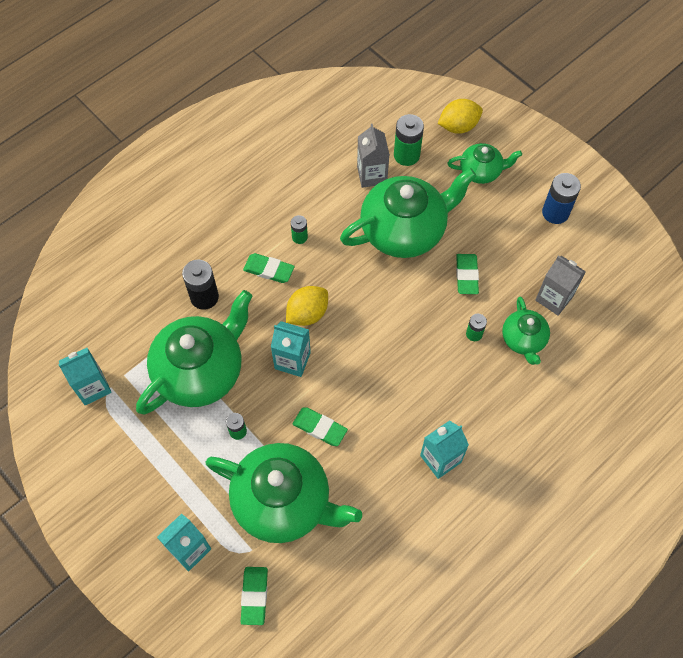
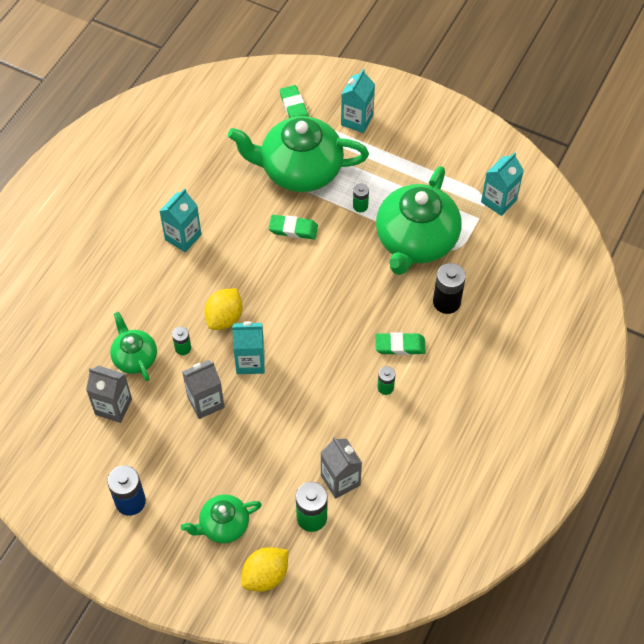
camera: 160 degrees right, 5 degrees down
turquoise carton [271,321,311,377] -> turquoise carton moved to [232,321,265,374]
yellow lemon [286,286,328,326] -> yellow lemon moved to [204,288,243,330]
green teapot [340,168,476,258] -> none
green eraser [456,254,479,294] -> grey carton [182,360,224,419]

